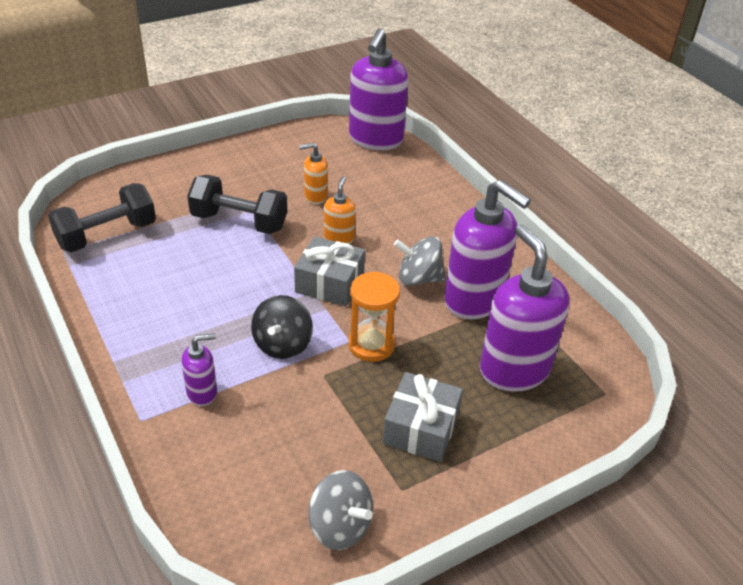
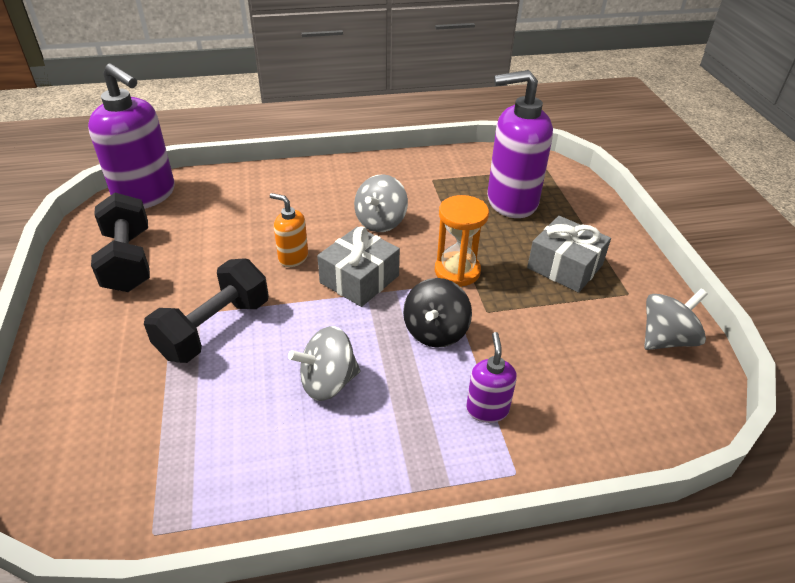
camera: 70 degrees left, 0 degrees up
black dumbbell [48,183,156,252] -> black dumbbell moved to [91,193,150,292]
black spinning top [251,295,313,359] -> black spinning top turned 75 degrees clockwise [403,278,472,348]
orange soap dispenser [299,143,328,204] -> none
purple soap dispenser [444,180,531,319] -> none
none -> grey spinning top [288,326,360,401]

